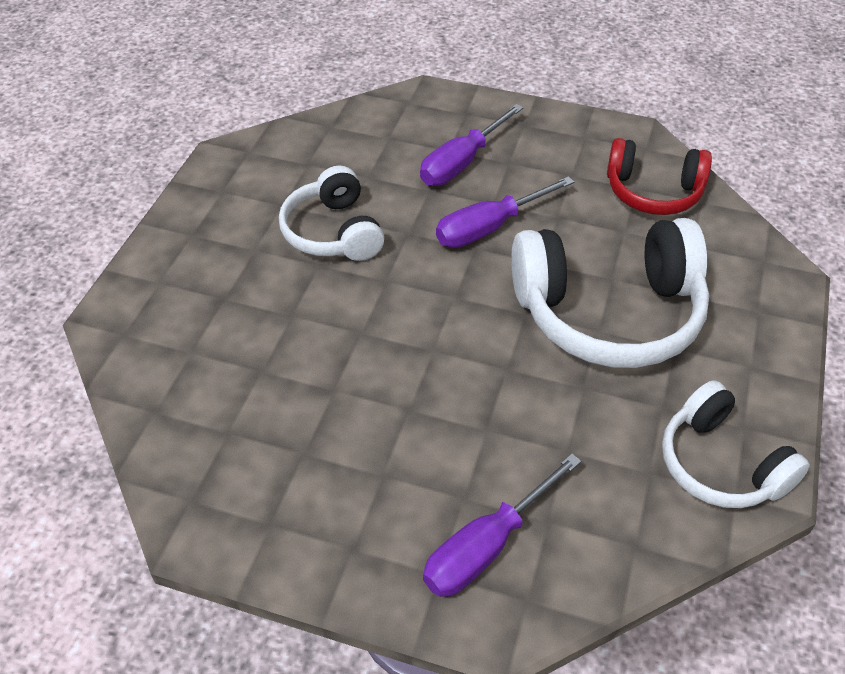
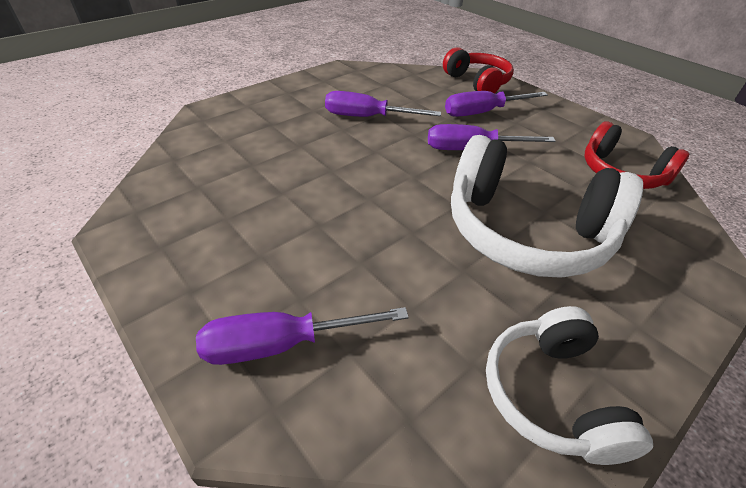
camera: 30 degrees right, 5 degrees down
white headphones [279,165,384,261] -> purple screwdriver [325,91,441,117]
none -> red headphones [443,47,514,93]

